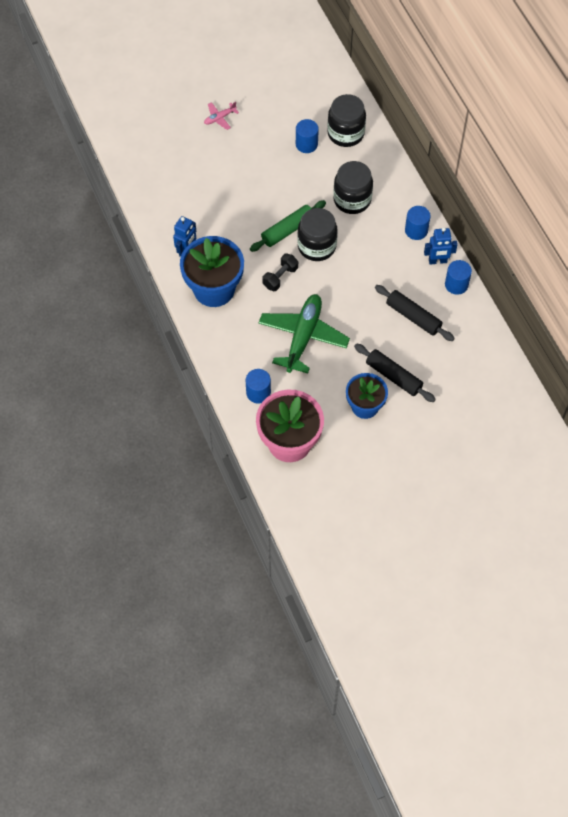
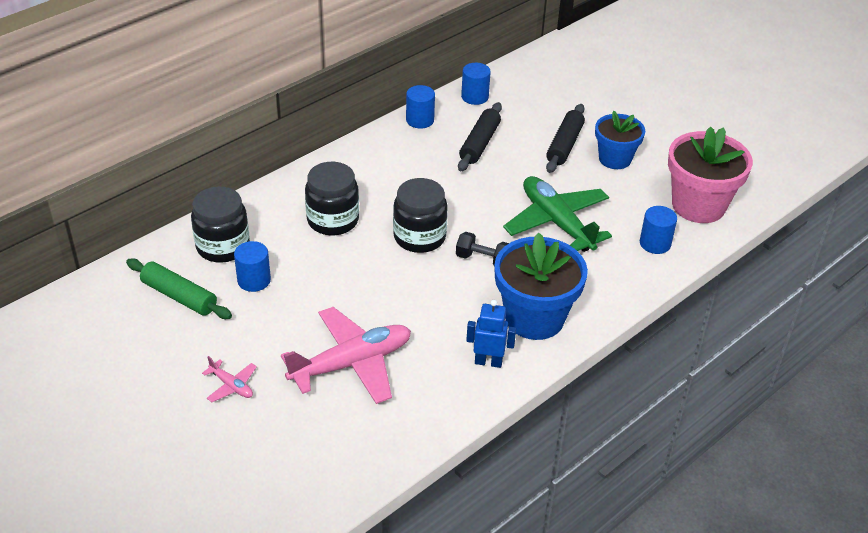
camera: 110 degrees left, 20 degrees down
green rolling pin [250,200,326,252] -> green rolling pin moved to [126,259,232,319]
green plane [259,294,350,373] -> green plane turned 60 degrees clockwise [503,176,612,252]
blue cylinder [405,206,431,240] -> blue cylinder moved to [461,63,491,105]
blue robot [424,227,458,265] -> none
none -> pink plane [281,307,411,404]

